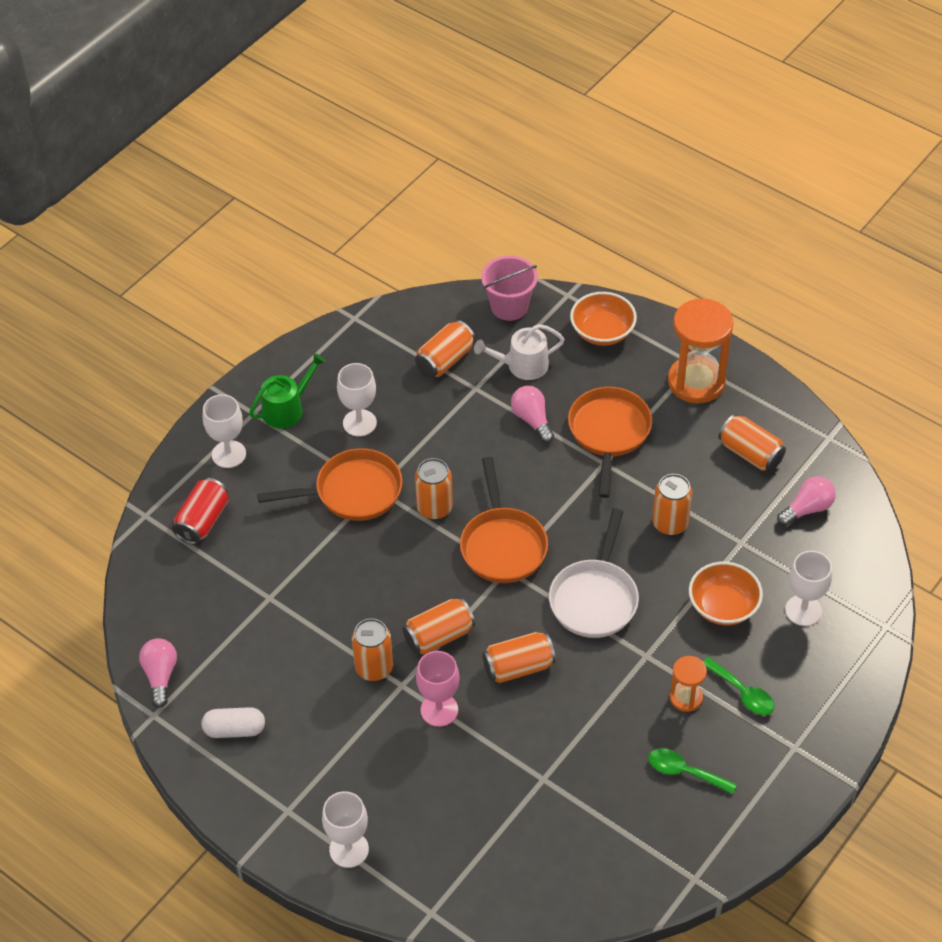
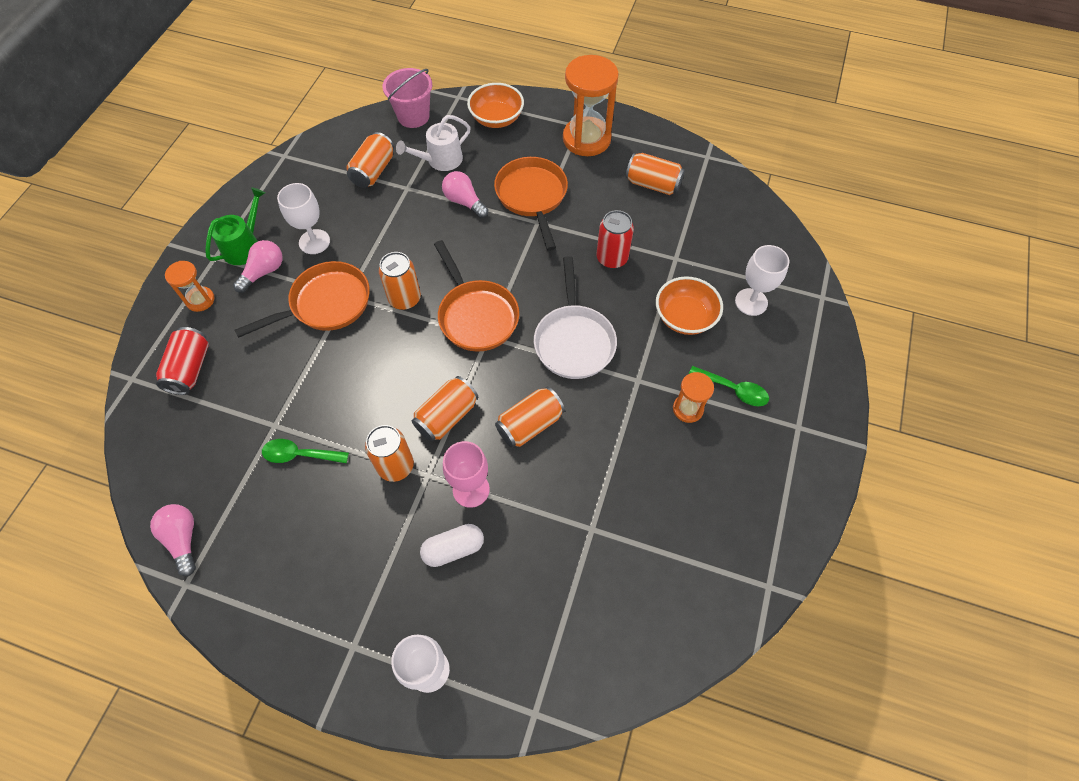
camera: 20 degrees left, 10 degrees up
white capsule [201,707,265,738] -> white capsule moved to [420,524,484,567]
white goblet [203,394,246,468] -> orange hourglass [165,261,215,312]
green spoon [648,748,737,794] -> green spoon moved to [262,439,349,463]
orange can [652,474,692,536] -> red can [597,210,634,269]
pink light bulb [777,476,836,526] -> pink light bulb moved to [233,240,283,293]

